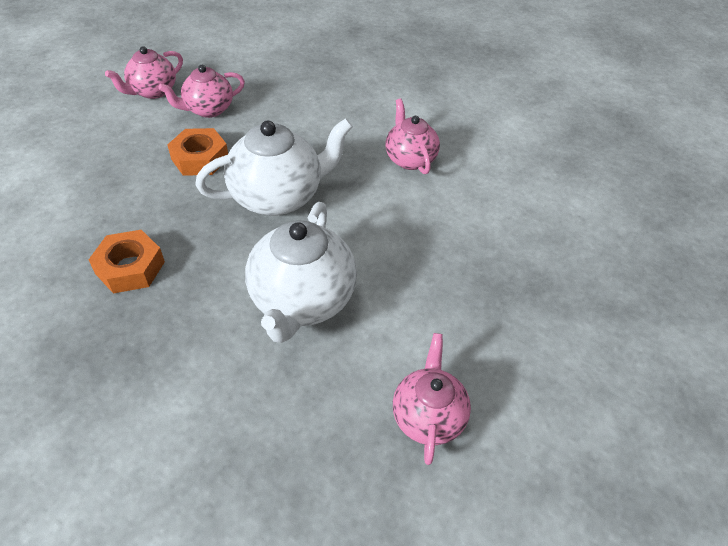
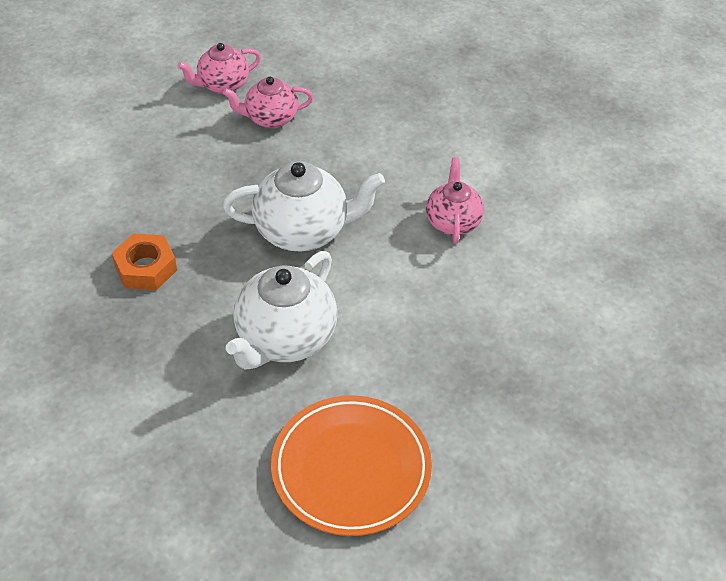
camera: 20 degrees right, 0 degrees up
orange nut [167,128,228,176] -> none
pink teapot [393,333,471,465] -> orange plate [271,395,432,536]

